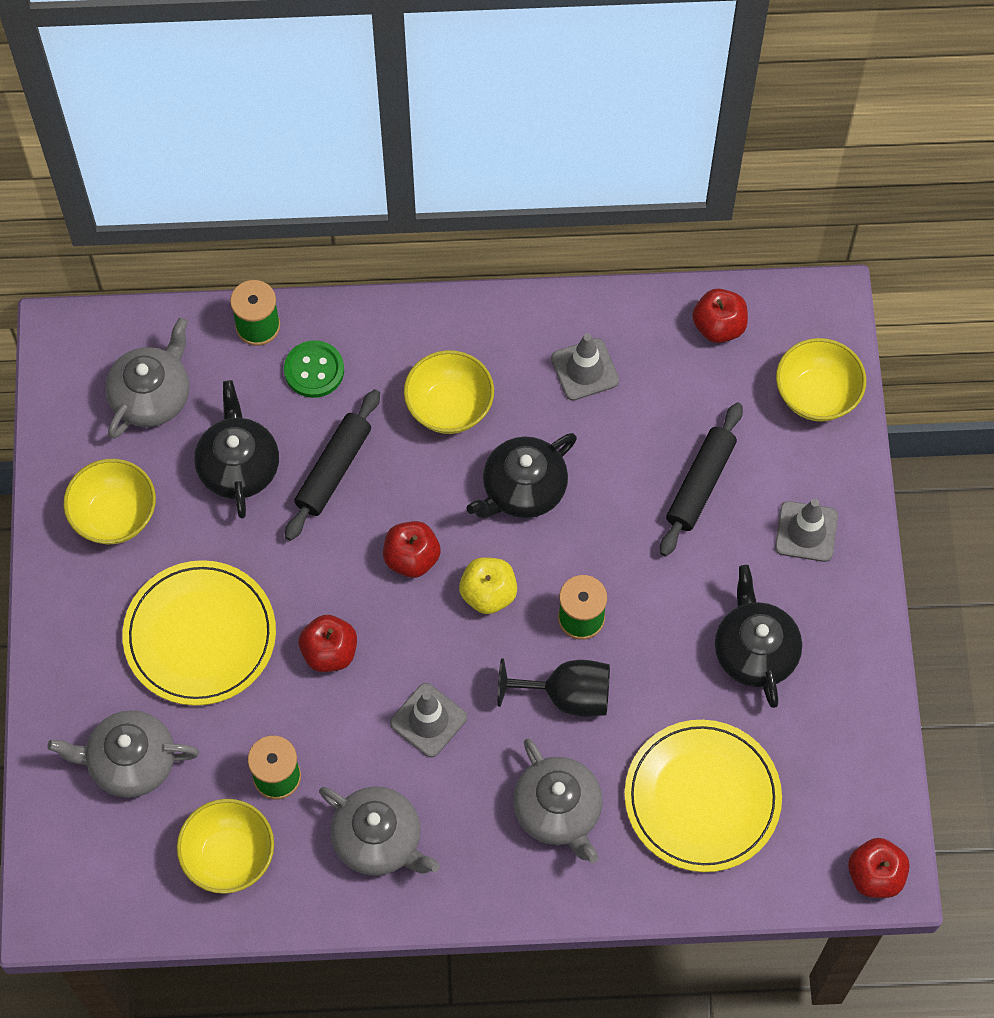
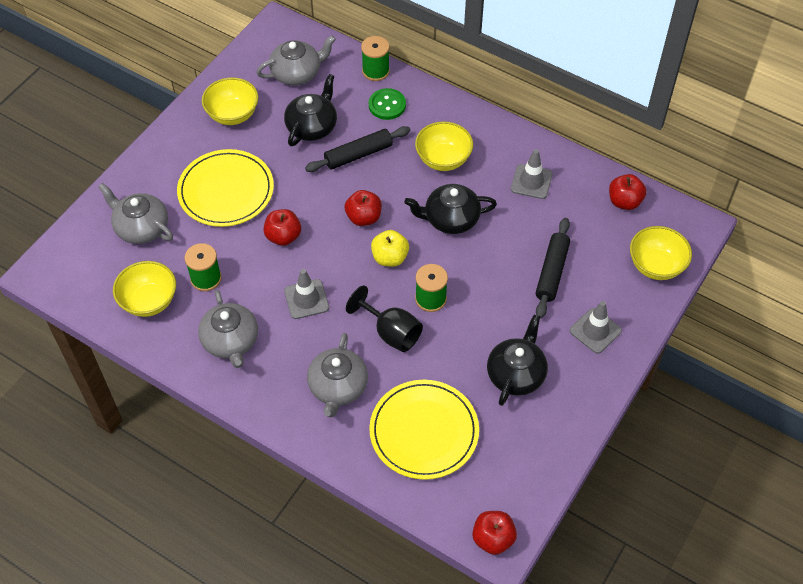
camera: 35 degrees right, 10 degrees down
black rolling pin [660,403,743,557] -> black rolling pin turned 45 degrees counterclockwise [536,218,570,319]

